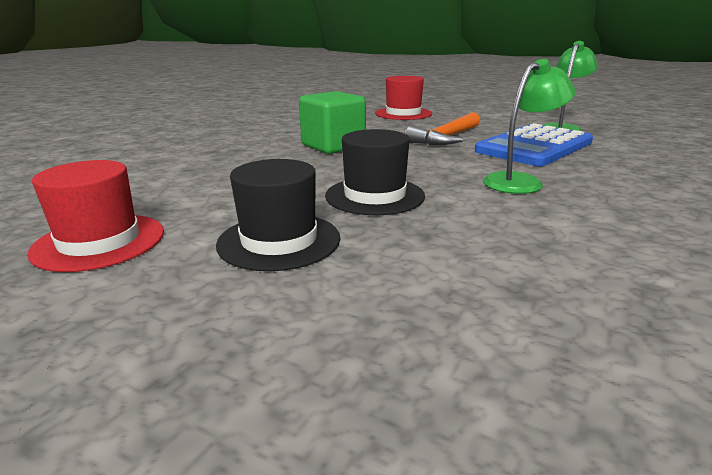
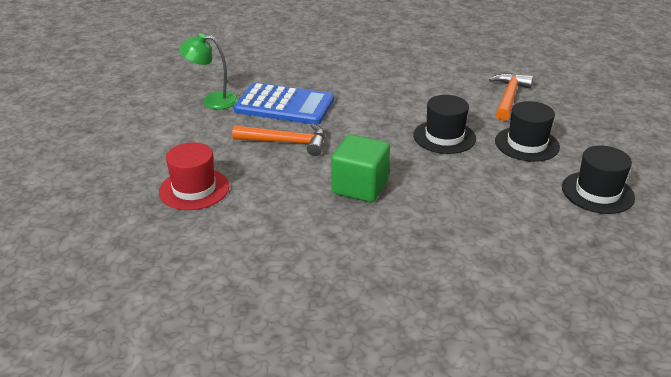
camera: 120 degrees left, 10 degrees up
red hat [27,160,164,272] -> black hat [562,146,635,214]
green lamp [483,59,576,194] -> none
none -> orange hammer [489,73,533,121]

